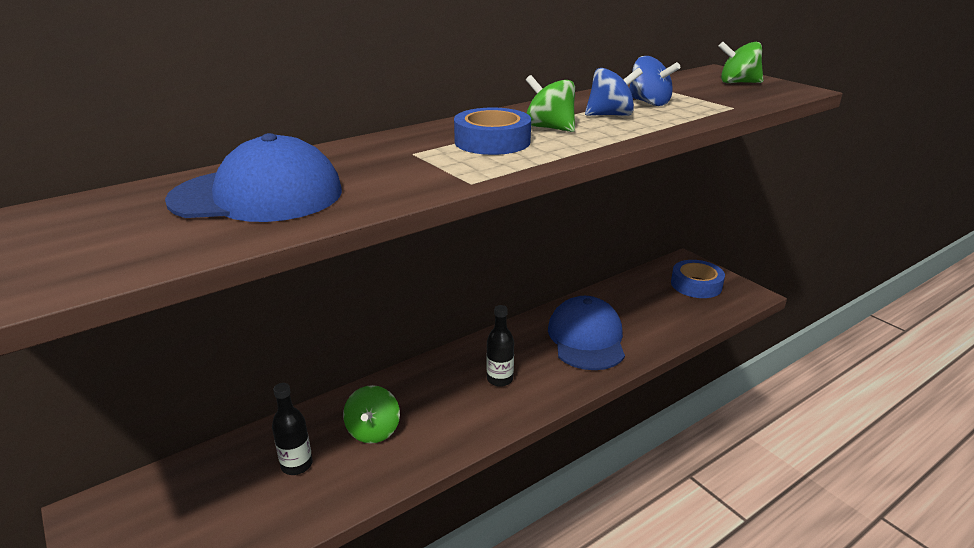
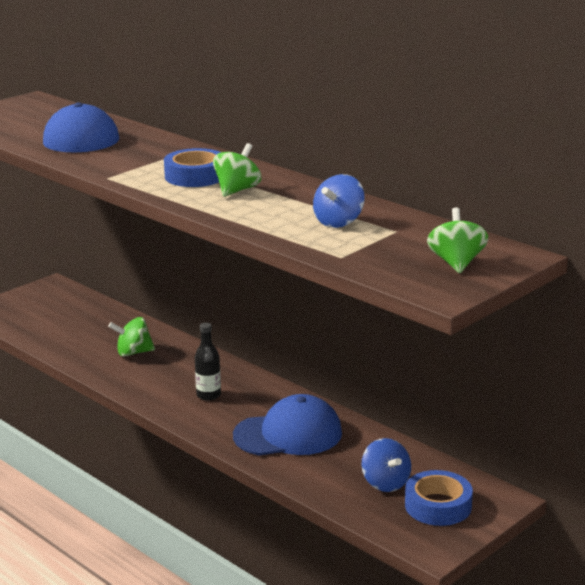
camera: 80 degrees right, 5 degrees down
black bottle [272,383,313,475] -> none
blue spinning top [585,67,643,116] -> blue spinning top moved to [361,438,411,492]

